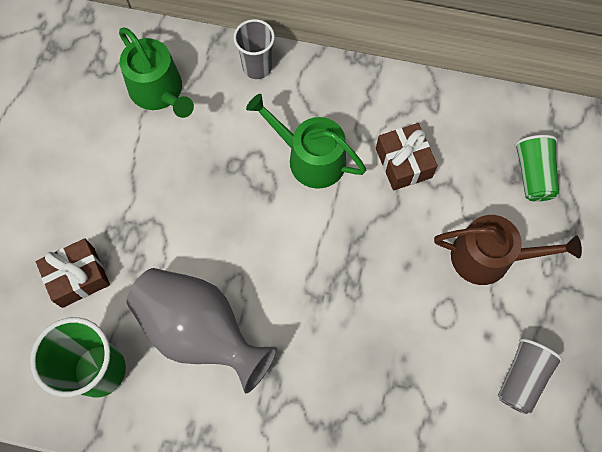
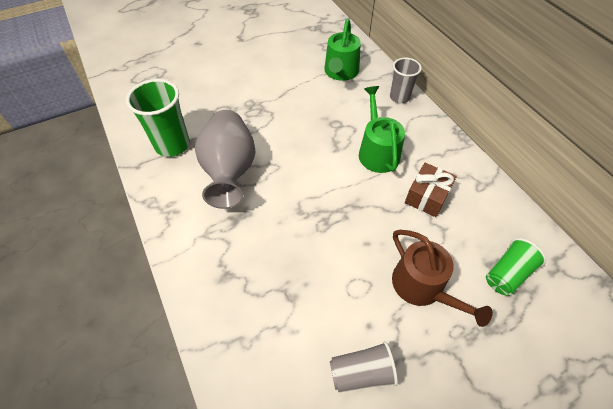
camera: 50 degrees right, 15 degrees down
brown gift [36,238,110,308] -> none

